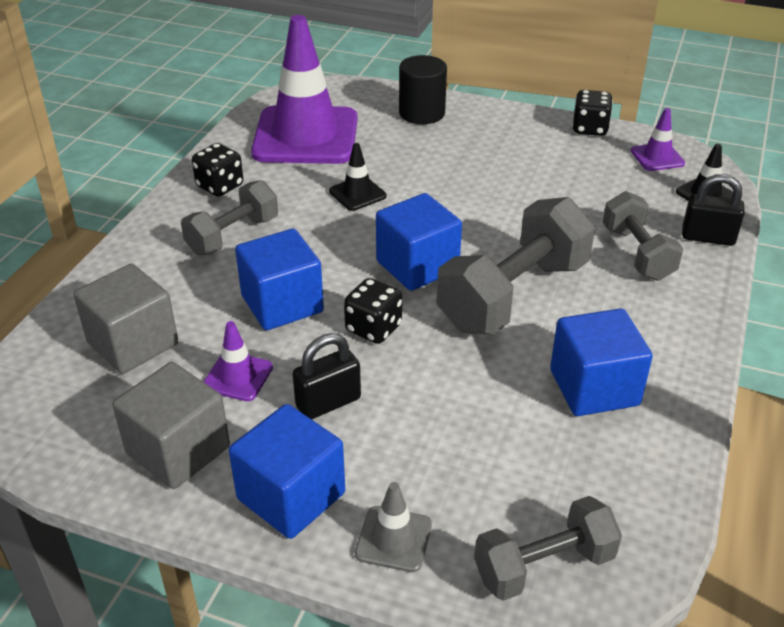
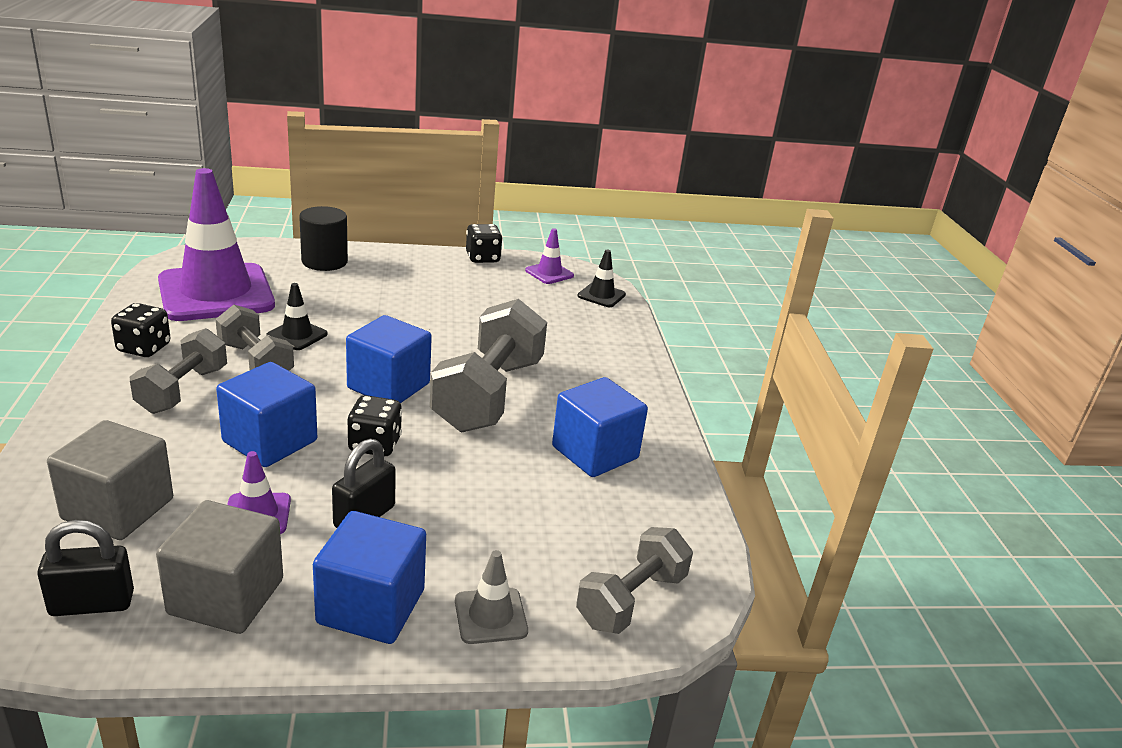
camera: 30 degrees left, 10 degrees down
grey dumbbell [603,191,683,281] -> grey dumbbell moved to [215,305,294,371]
black padlock [682,174,745,246] -> black padlock moved to [37,520,134,616]

